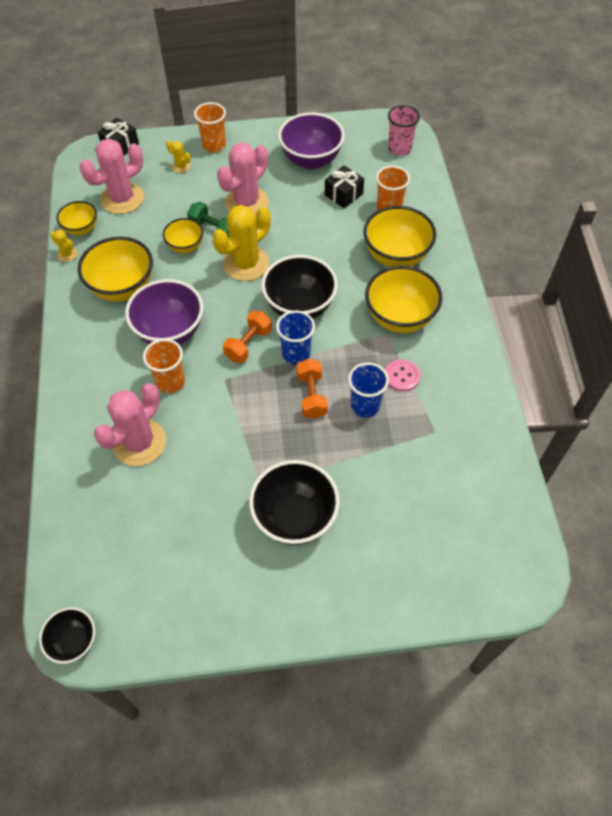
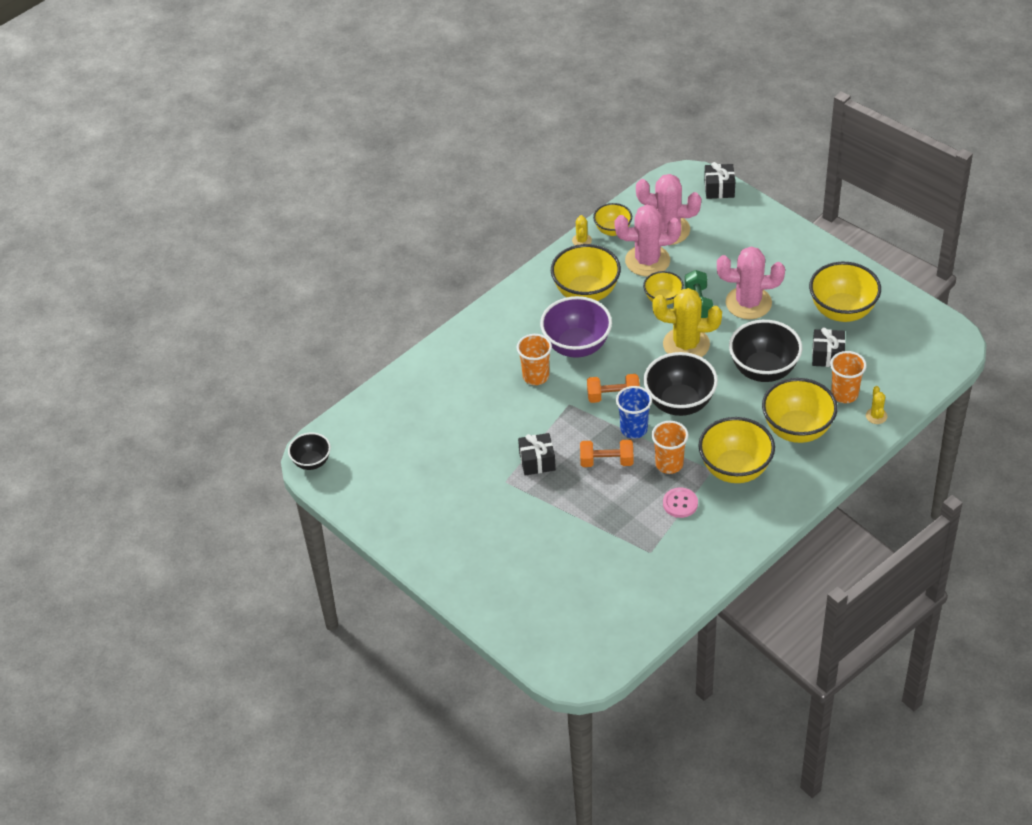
camera: 55 degrees right, 10 degrees down
pink cactus [94,383,166,466] -> pink cactus moved to [614,205,681,276]
yellow cactus [166,140,191,173] -> yellow cactus moved to [866,386,887,424]
orange cup [194,102,226,153] -> orange cup moved to [651,421,689,474]
black bowl [249,460,340,545] -> black bowl moved to [729,320,802,382]
purple bowl [278,112,345,170] -> yellow bowl [809,262,881,322]
orange dumbbell [296,359,328,419] -> orange dumbbell turned 45 degrees clockwise [580,440,633,467]
blue cup [348,362,389,418] -> none
pink cup [388,105,420,156] -> none
none -> black gift [518,433,556,476]

